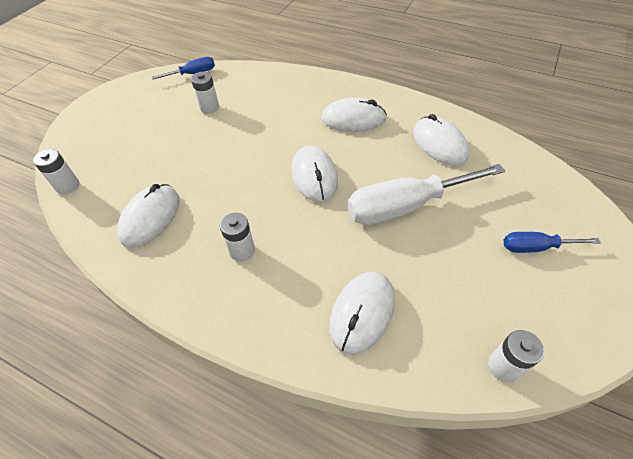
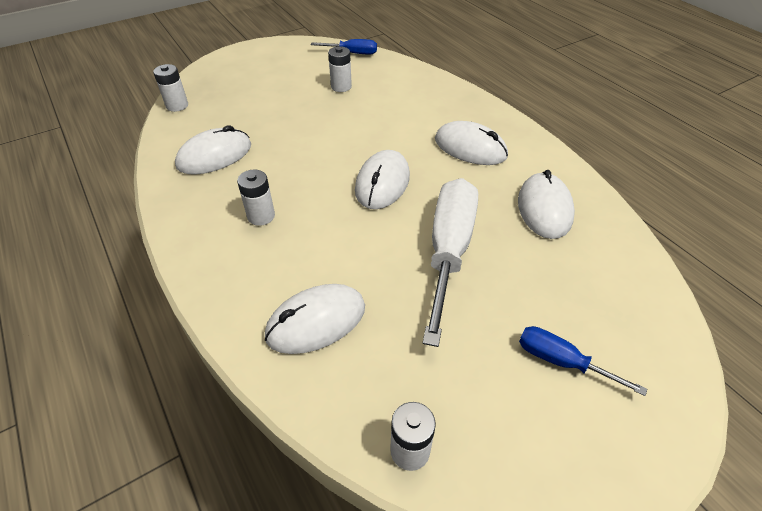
camera: 30 degrees right, 5 degrees down
white screwdriver [348,164,505,225] -> white screwdriver turned 90 degrees clockwise [423,178,478,347]

